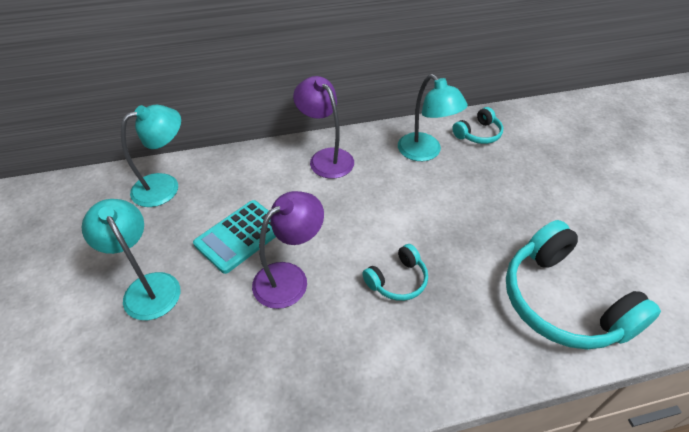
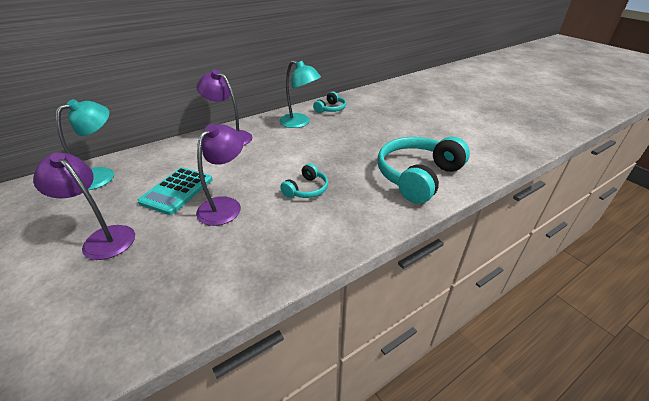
camera: 20 degrees left, 10 degrees down
turquoise lamp [82,199,180,320] -> purple lamp [33,152,135,260]
turquoise headphones [506,220,661,350] -> turquoise headphones turned 90 degrees clockwise [377,137,470,204]

